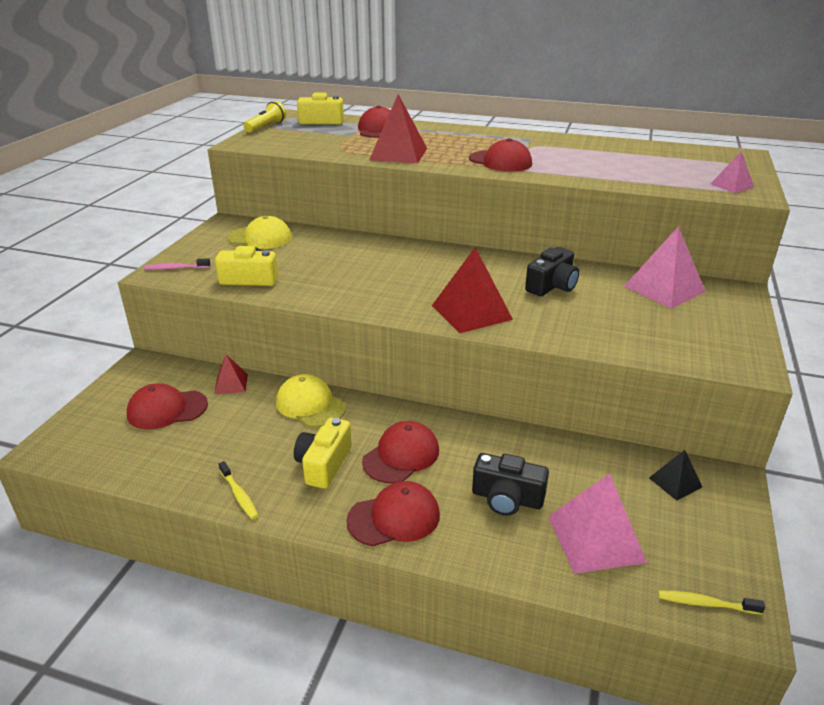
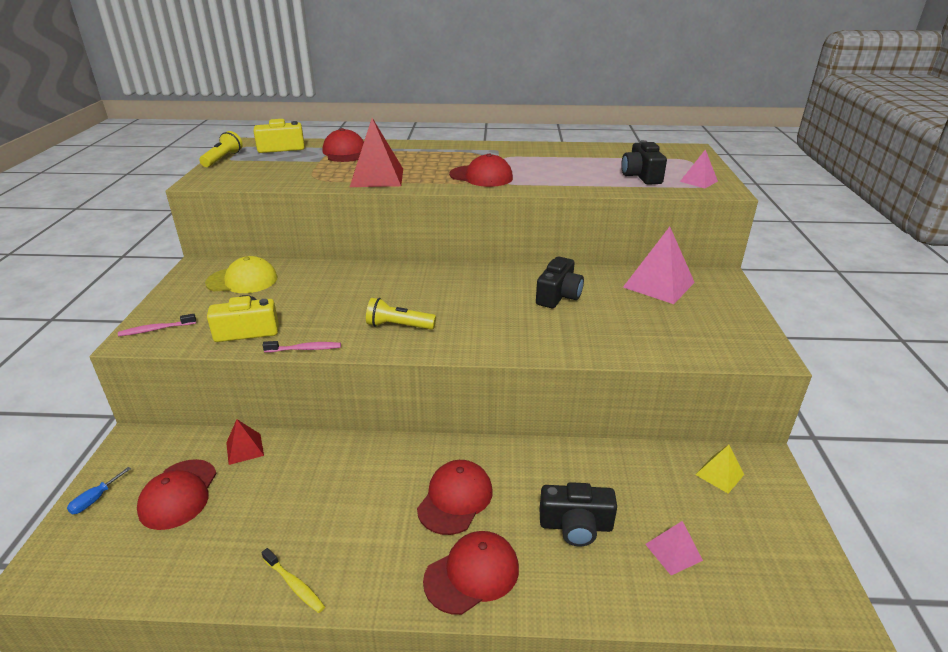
camera: 15 degrees left, 0 degrees up
red cap [127,383,208,429] -> red cap turned 60 degrees counterclockwise [137,459,217,530]
yellow cap [276,374,346,427] -> none
yellow camera [294,418,352,489] -> none
red pyramid [432,247,513,333] -> none
pink pyramid [548,473,647,574] -> pink pyramid [645,521,703,575], size x0.54
black pyramid [649,450,702,501] -> yellow pyramid [695,445,744,494]
yellow toothbrush [658,590,765,615] -> none
none -> blue screwdriver [67,467,131,514]
none -> pink toothbrush [262,341,341,352]
none -> yellow flashlight [366,298,436,330]
none -> black camera [621,140,667,185]

